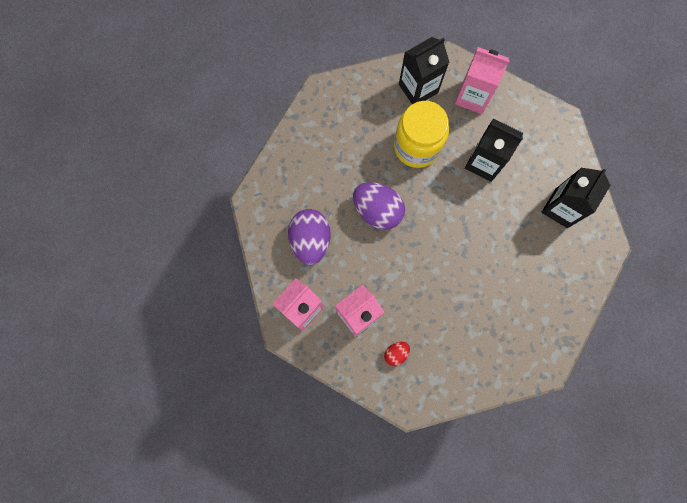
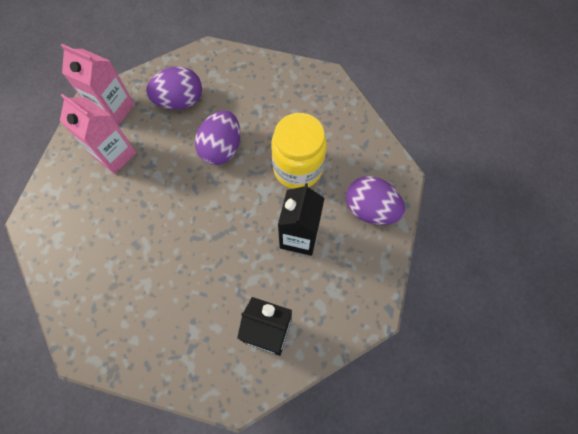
camera: 75 degrees right, 10 degrees down
red egg [384,342,410,366] -> none
black carton [399,37,449,104] -> none
pink carton [455,47,510,114] -> purple egg [346,176,405,225]

